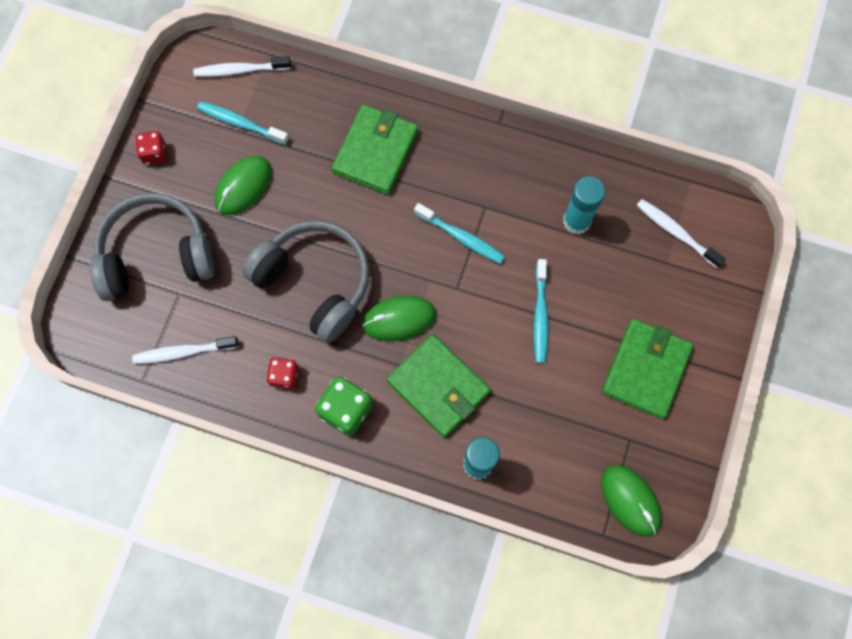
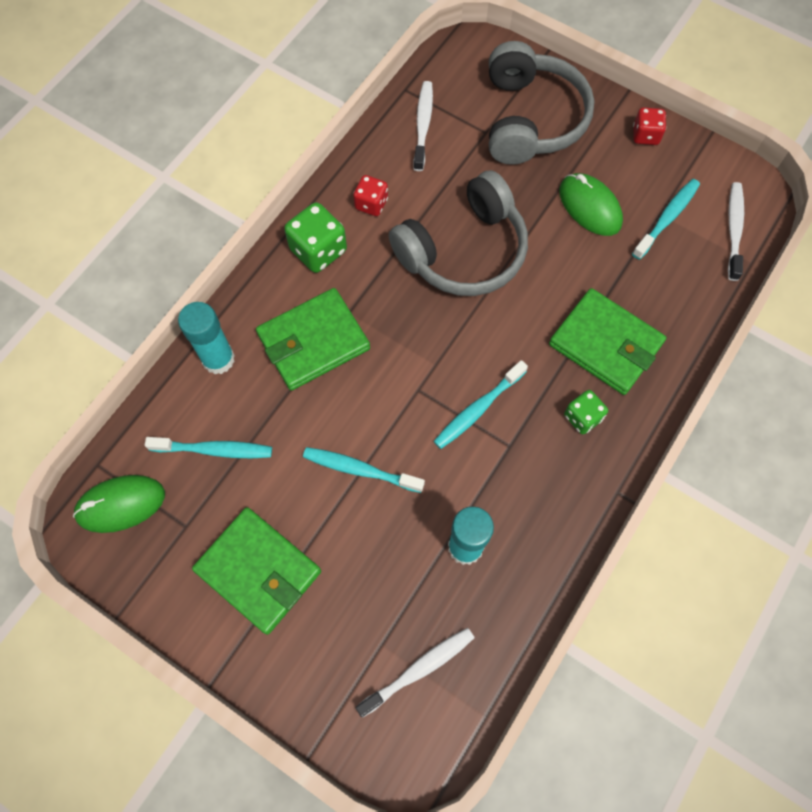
camera: 105 degrees right, 5 degrees down
green mouse [362,296,436,341] -> none
none -> turquoise toothbrush [145,437,272,458]
none -> green dice [564,390,608,434]

